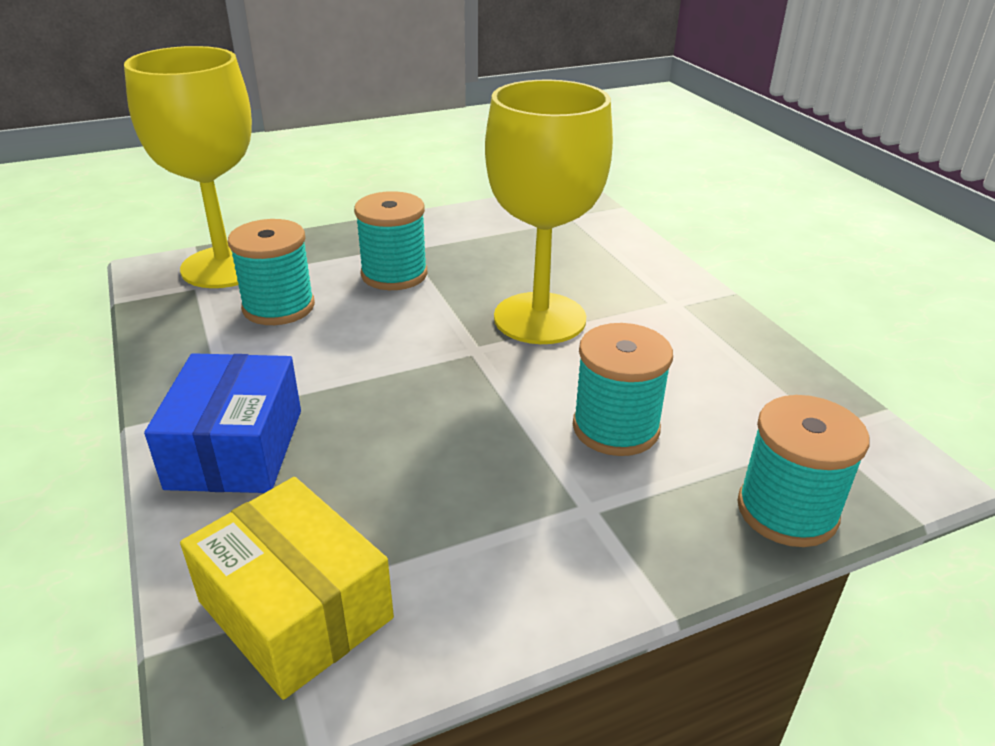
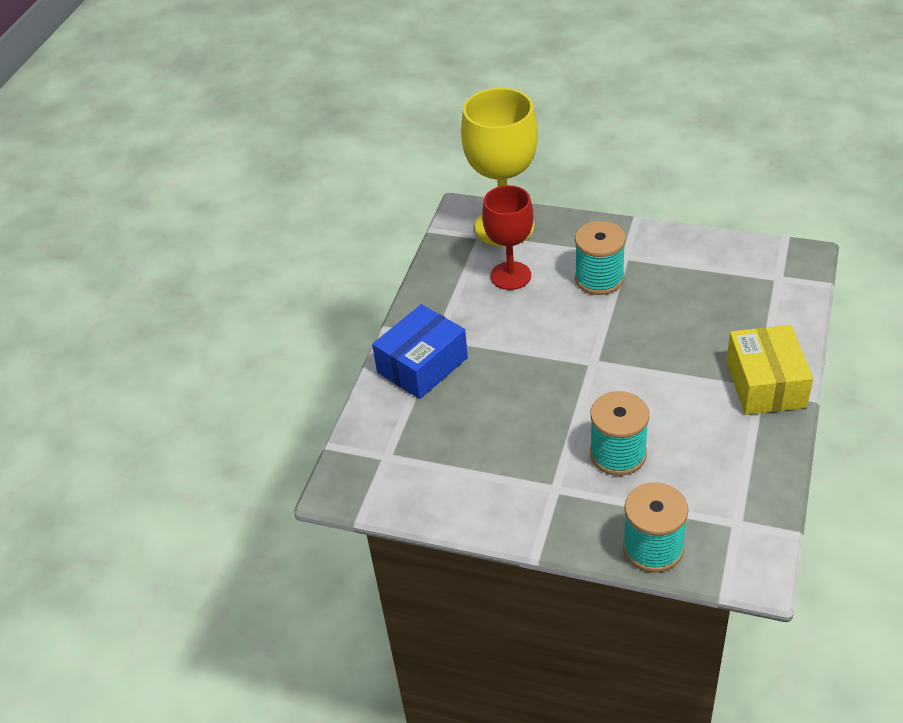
camera: 45 degrees right, 10 degrees up
yellow box [180,477,394,700] -> yellow box moved to [726,325,813,415]
turquoise spool [228,219,315,325] -> red goblet [482,185,533,290]
yellow goblet [485,80,613,344] -> none

